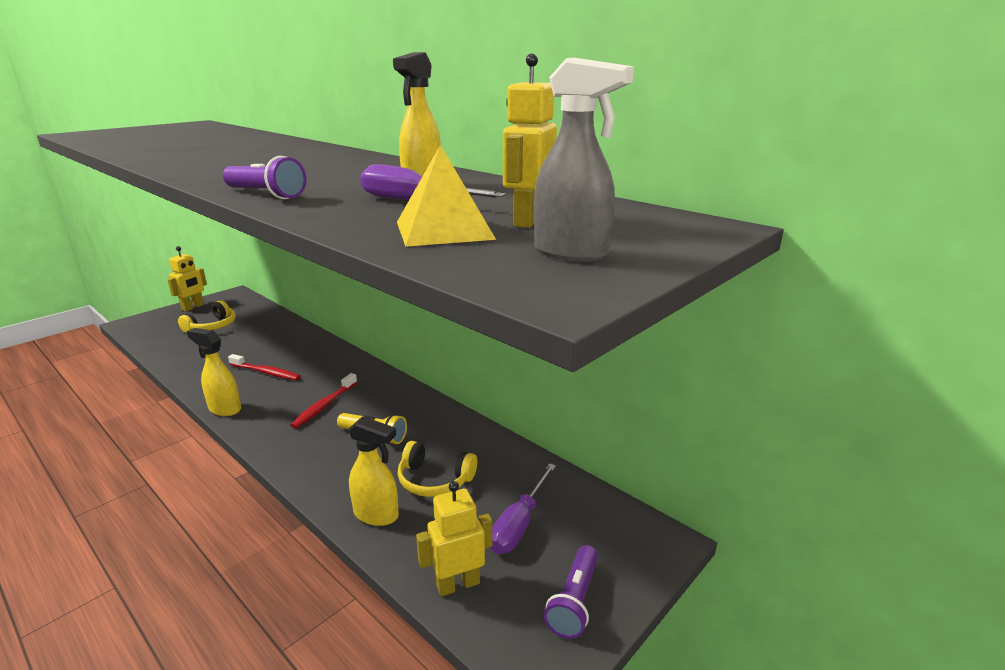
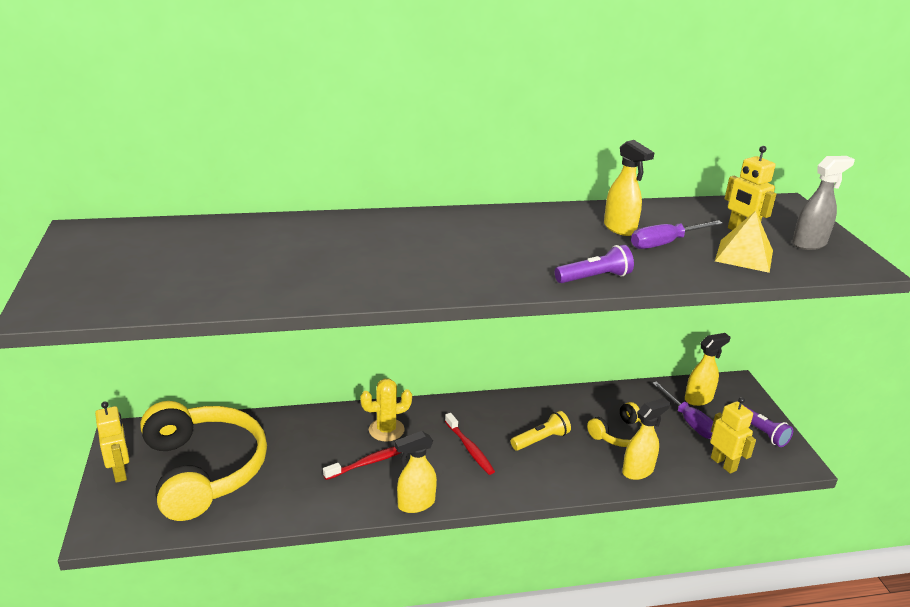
camera: 55 degrees left, 5 degrees up
yellow headphones [178,300,236,333] -> yellow headphones [140,401,267,521], size x2.12
yellow robot [416,481,492,596] -> yellow robot turned 135 degrees clockwise [710,397,756,474]
none -> yellow cactus [360,379,412,442]
none -> yellow spray bottle [685,333,730,406]

